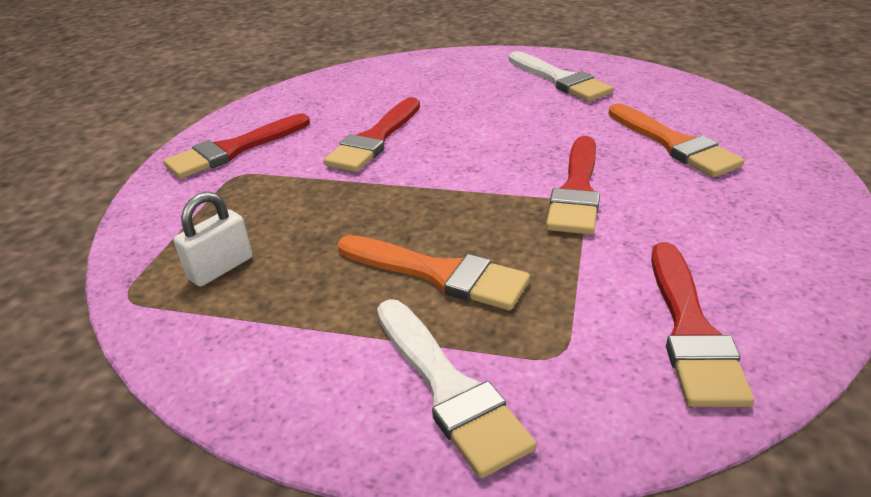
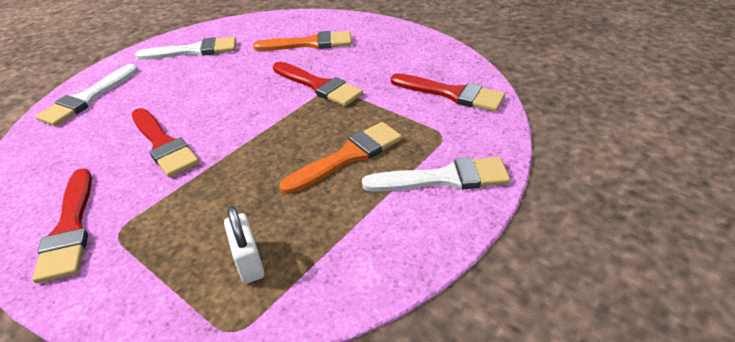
camera: 65 degrees left, 5 degrees up
none -> white brush [35,64,138,126]

